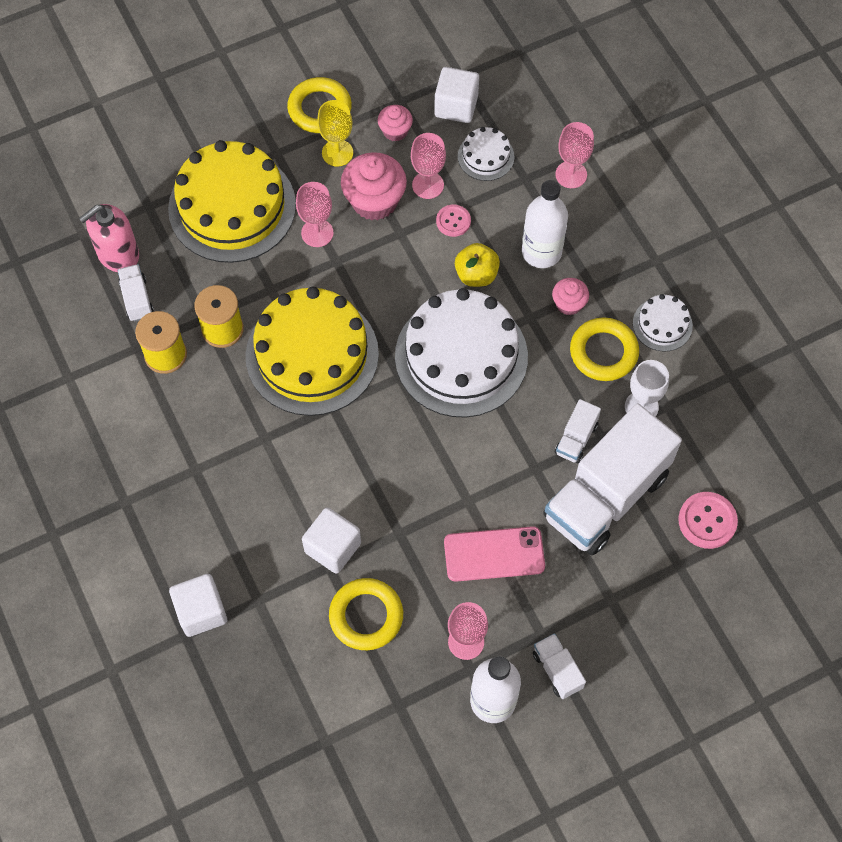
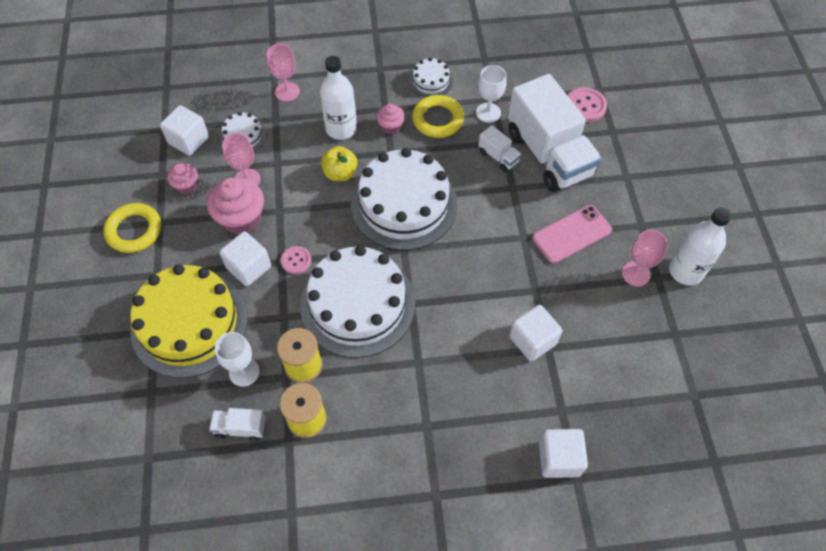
camera: 70 degrees left, 5 degrees down
pink soap dispenser [79,204,139,272] -> none
yellow cake [245,287,379,416] -> white cake [300,245,415,358]
pink goblet [296,182,334,247] -> white cube [219,231,271,286]
yellow goblet [317,100,353,167] -> none
yellow ring [329,578,403,650] -> none
pink button [436,205,471,237] -> pink button moved to [281,246,311,274]
pink phone [444,526,545,582] -> pink phone turned 45 degrees clockwise [532,205,612,263]
white truck [533,633,586,699] -> none
none -> white goblet [215,332,259,387]

